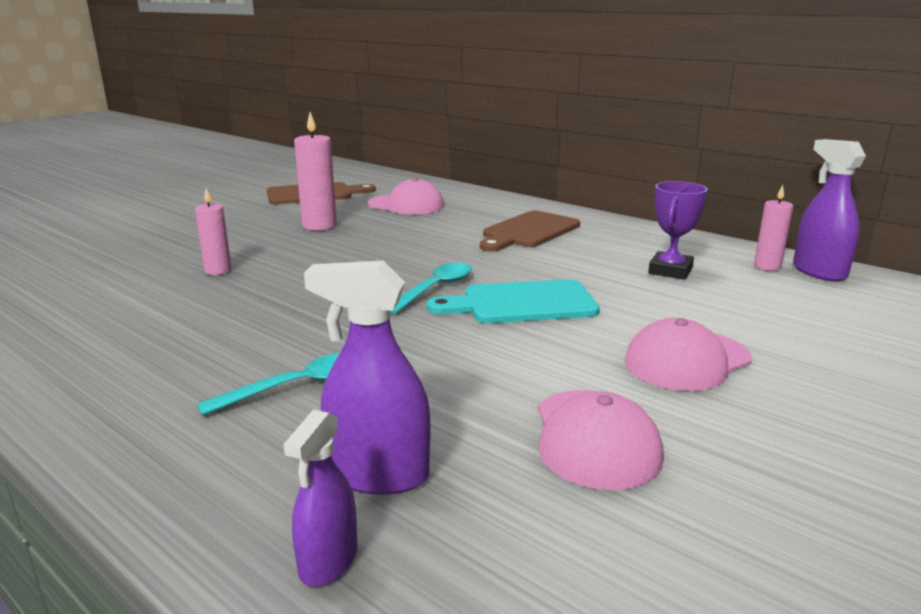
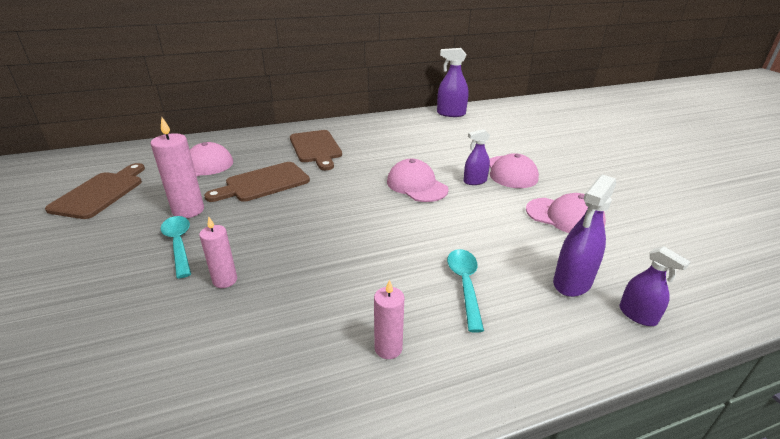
camera: 60 degrees left, 10 degrees up
turquoise spoon [391,263,472,314] -> turquoise spoon moved to [161,216,191,279]
turquoise cutting board [427,279,600,323] -> pink cap [387,159,449,202]
purple trophy [648,181,708,280] -> none
pink candle [754,185,793,271] -> pink candle moved to [374,279,405,359]
none -> brown cutting board [204,162,310,202]
none -> purple spray bottle [464,129,490,185]

